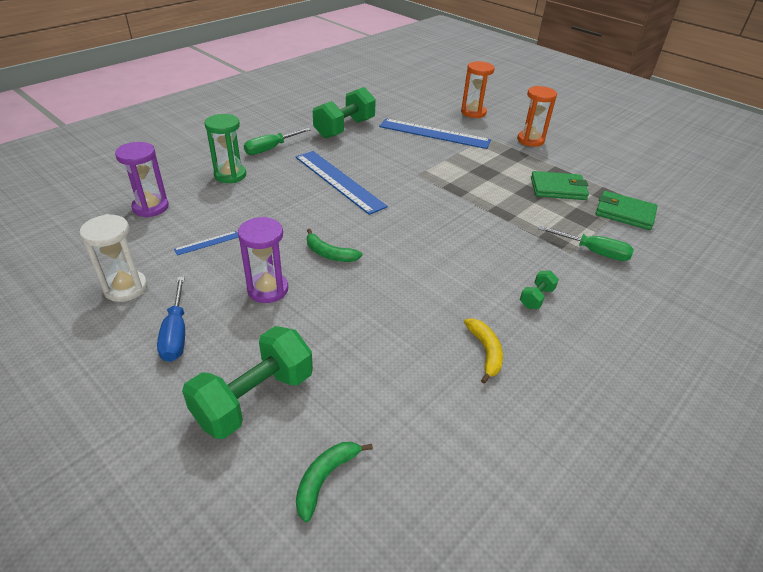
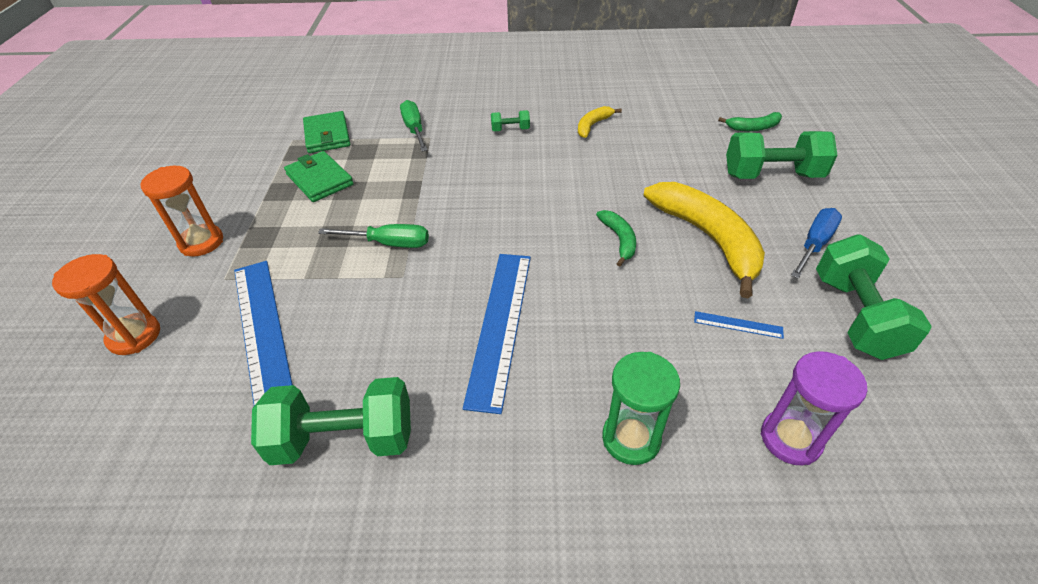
camera: 130 degrees left, 5 degrees up
white hourglass [80,214,147,302] -> green dumbbell [816,235,932,360]
purple hourglass [238,217,288,303] -> yellow banana [643,182,765,298]
green screwdriver [244,128,311,155] -> green screwdriver moved to [318,224,429,248]

